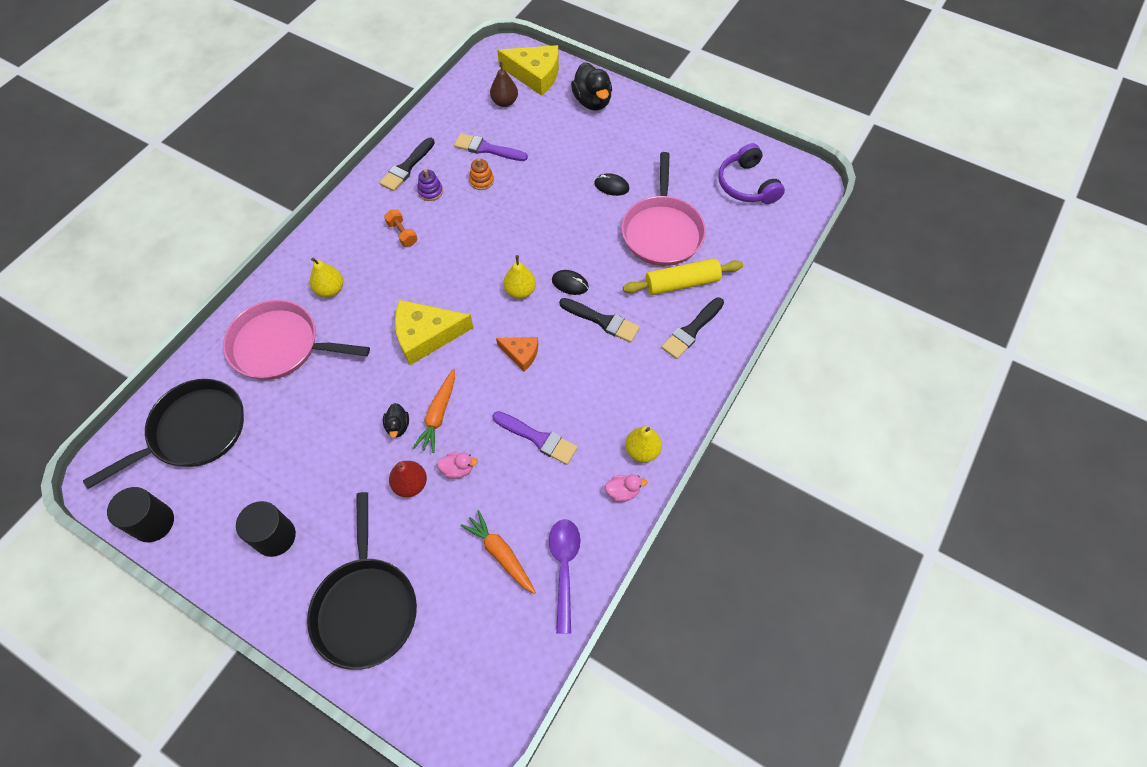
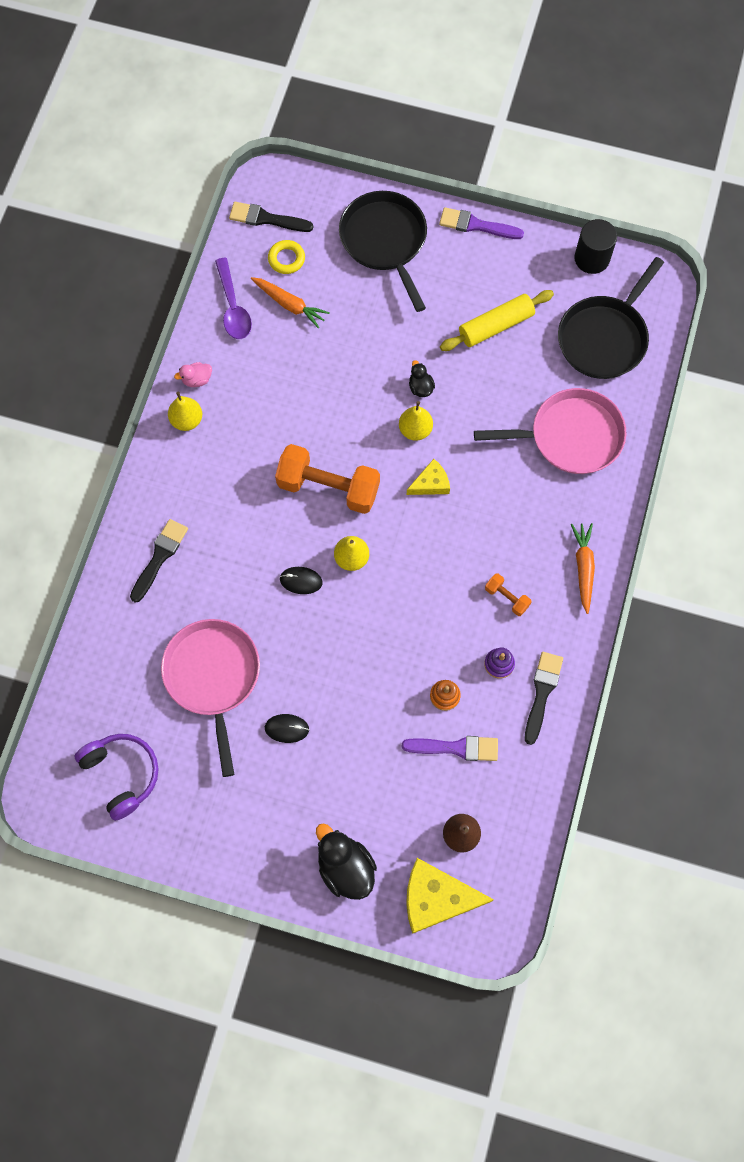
camera: 165 degrees right, 10 degrees up
black cylinder [236,501,296,557] -> none
yellow pear [310,258,343,297] -> yellow pear moved to [399,401,433,441]
red pear [389,461,427,497] -> none
yellow cheese [395,300,474,365] -> yellow cheese [407,459,450,495], size x0.55
orange carrot [413,369,455,453] -> orange carrot moved to [571,523,595,614]
pink duck [437,452,478,479] -> none
purple brush [493,411,578,465] -> purple brush moved to [439,207,524,239]
orange cheese [496,337,538,372] -> orange dumbbell [275,444,380,514]
black brush [559,298,640,343] -> black brush moved to [229,202,313,232]
yellow rolling pin [623,258,743,295] -> yellow rolling pin moved to [440,290,554,351]
none -> yellow ring [268,240,305,274]

